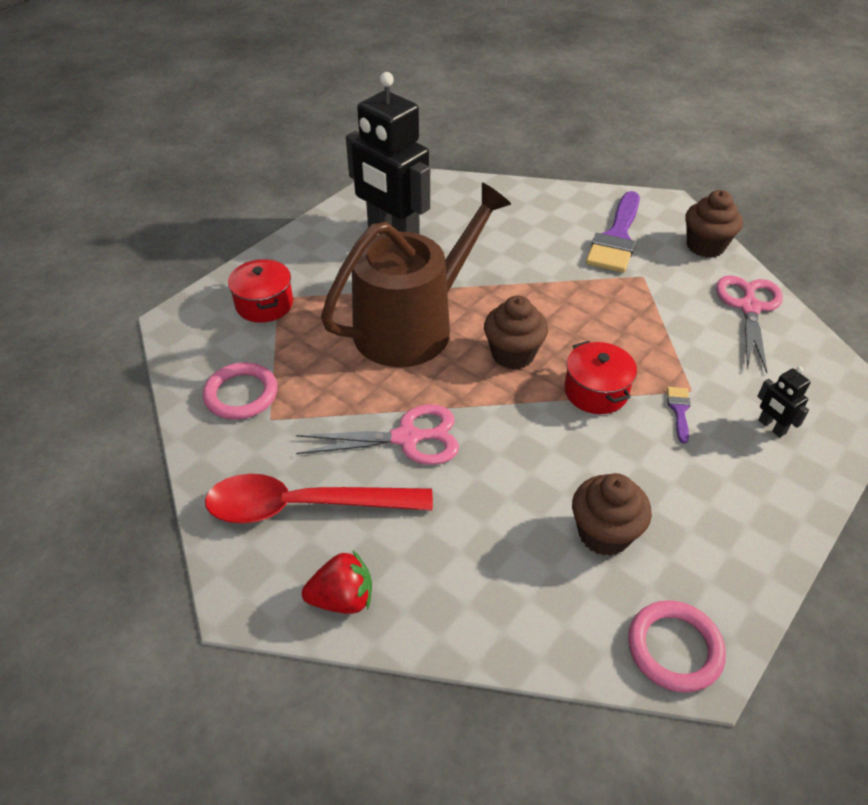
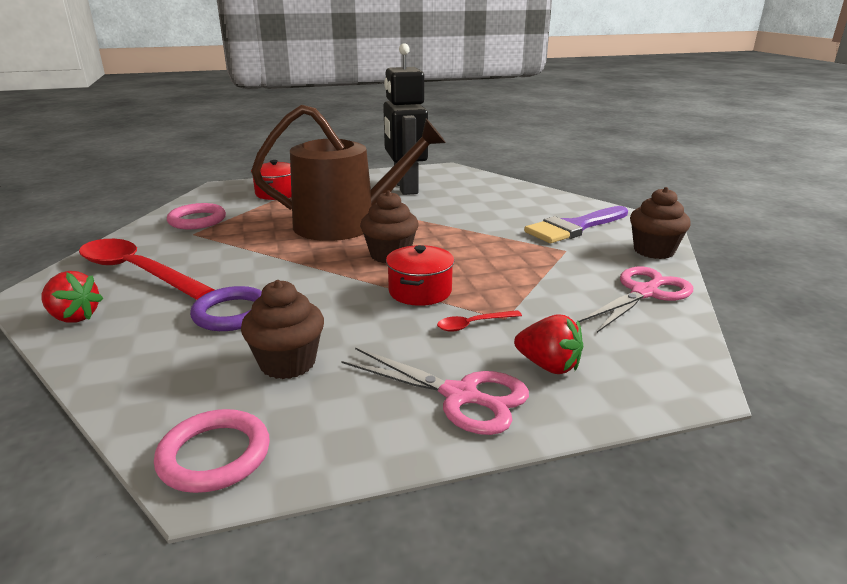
camera: 35 degrees right, 20 degrees down
pink scissors [296,405,459,465] -> pink scissors moved to [341,347,529,435]
purple brush [667,387,691,443] -> red spoon [437,310,522,332]
black robot [757,366,811,437] -> red strawberry [514,315,583,374]
none -> purple ring [190,286,262,331]

